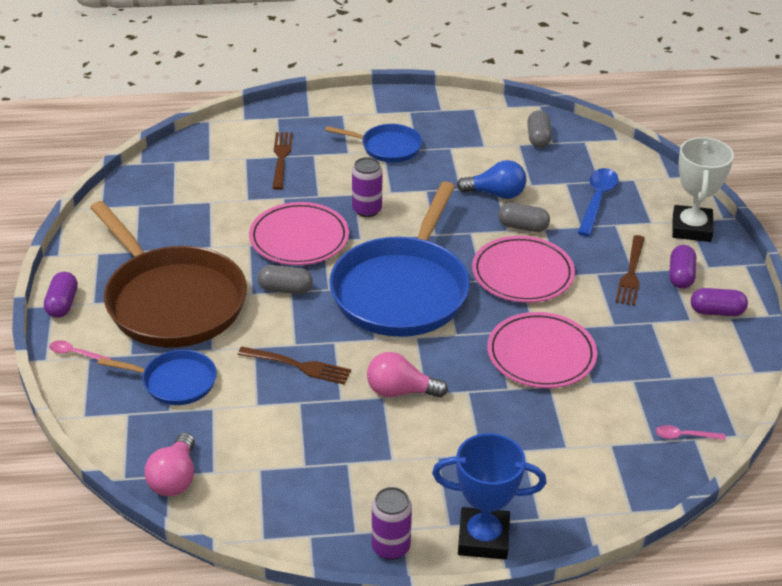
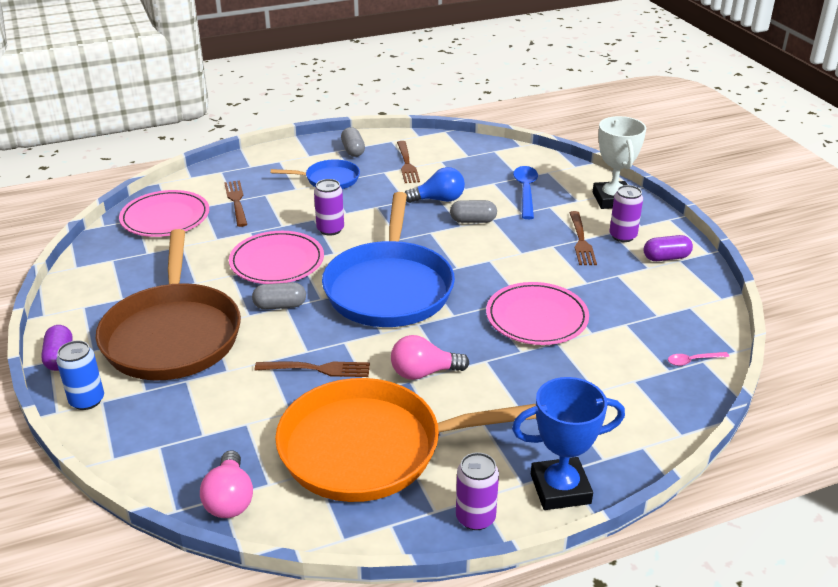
camera: 15 degrees left, 5 degrees down
pink spoon [49,340,112,360] -> blue can [56,341,104,410]
brown pan [90,201,247,348] -> brown pan turned 45 degrees clockwise [96,229,241,380]
blue pan [97,350,217,405] -> none
pink plate [472,236,575,303] -> pink plate moved to [119,190,209,237]
grey capsule [527,110,552,148] -> grey capsule moved to [341,127,365,157]
purple capsule [669,245,696,289] -> purple can [609,185,643,242]
none -> orange pan [275,378,536,502]
none -> brown fork [397,141,420,183]

